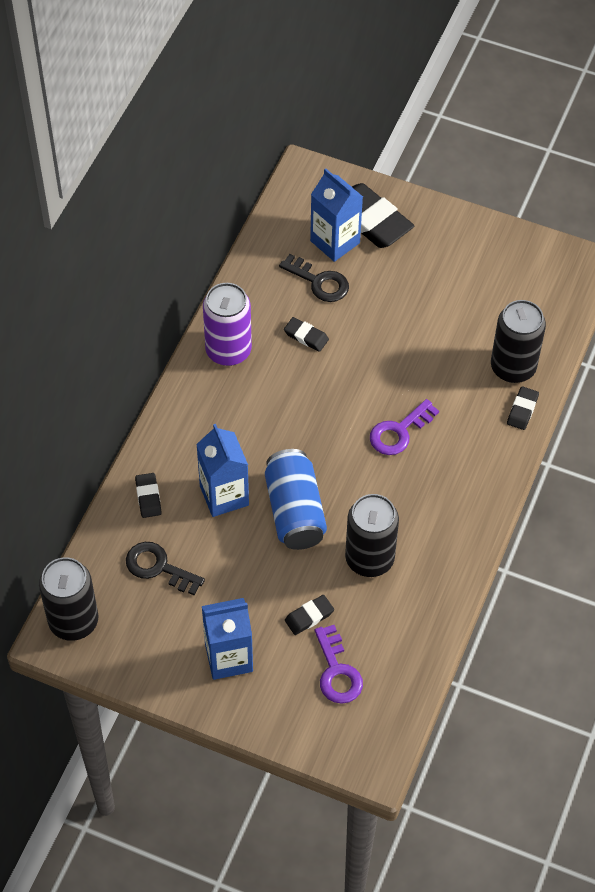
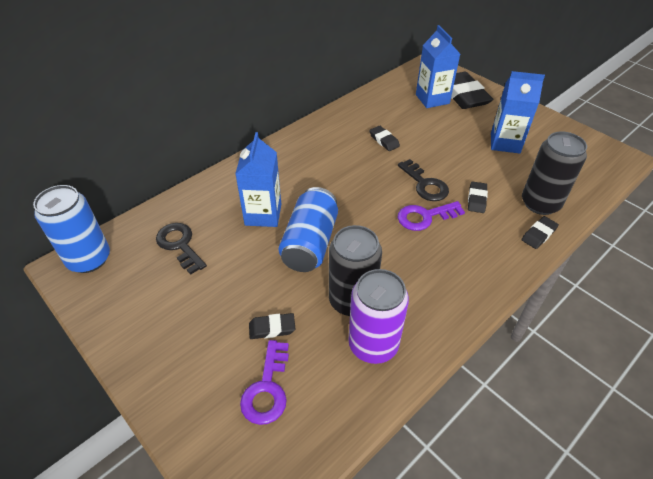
camera: 25 degrees right, 10 degrees down
black can [39,557,99,641] -> blue can [33,185,110,273]
black eraser [135,473,162,518] -> black eraser moved to [468,181,488,213]
blue carton [202,598,253,680] -> blue carton moved to [491,71,545,154]
purple can [203,283,252,366] -> purple can moved to [348,269,409,364]
black key [279,254,349,302] -> black key moved to [398,159,449,201]

